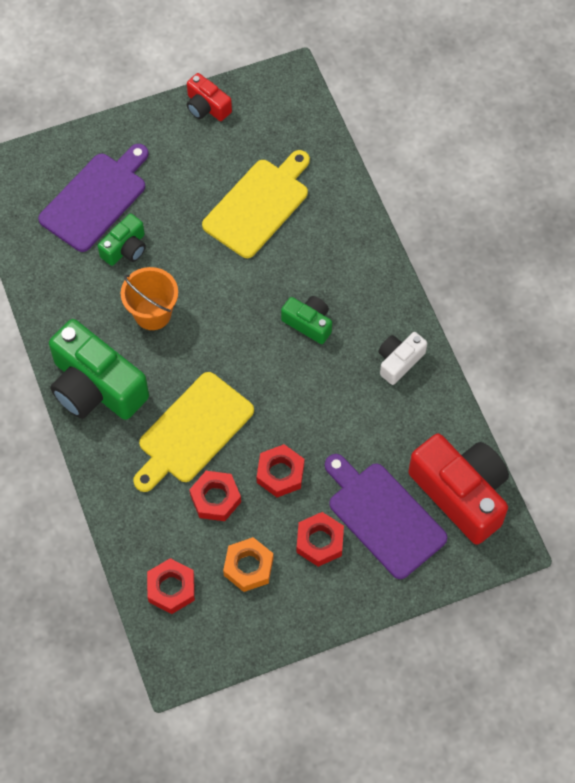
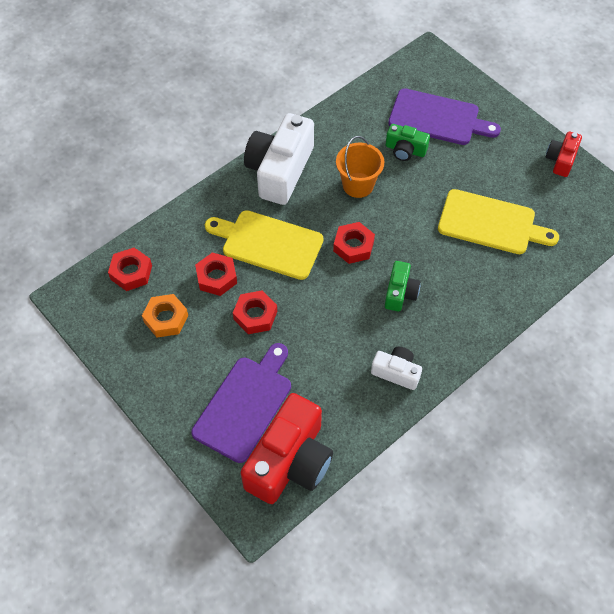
camera: 70 degrees right, 5 degrees down
green camera [49,319,149,420] -> white camera [244,113,314,205]
red nut [296,512,344,567] -> red nut moved to [333,222,375,264]

